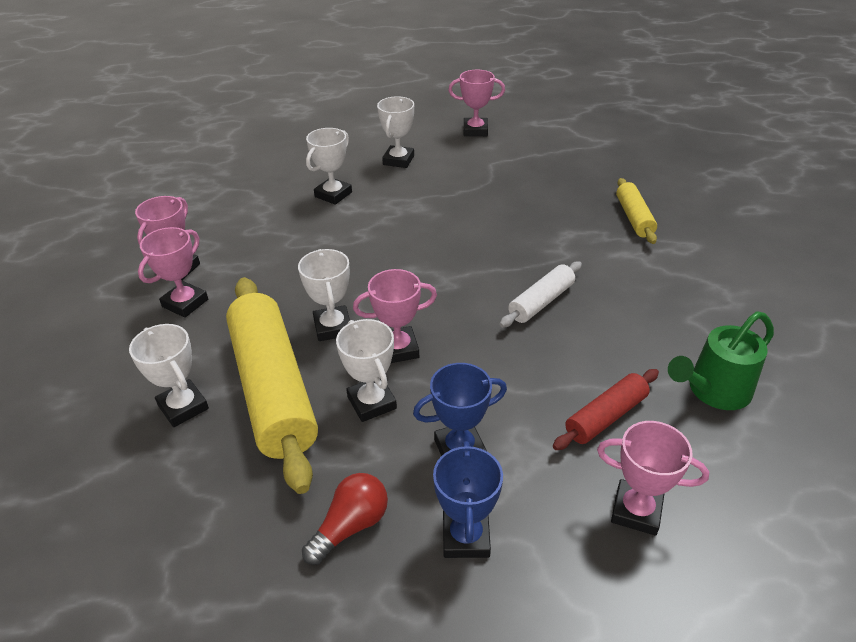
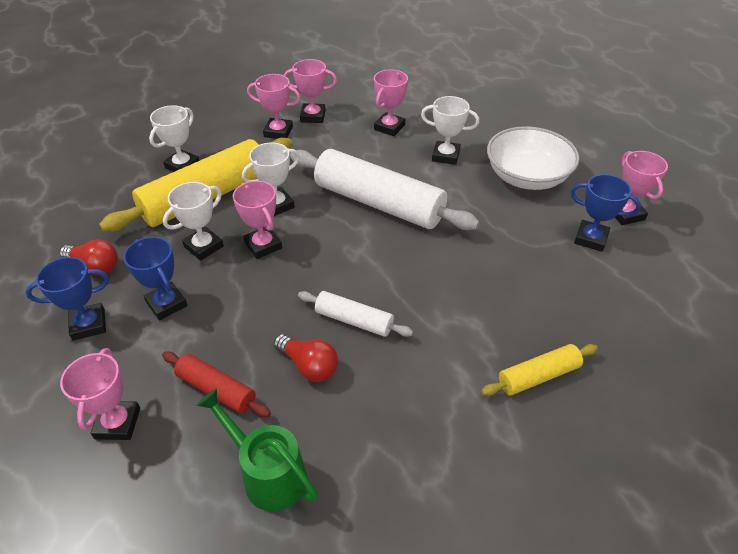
camera: 70 degrees right, 5 degrees up
white trophy [377,96,414,168] -> white bowl [487,126,579,190]
none -> red light bulb [274,334,338,382]
none -> white rolling pin [290,149,480,230]
none -> pink trophy [374,69,408,136]
none -> blue trophy [571,174,641,252]

